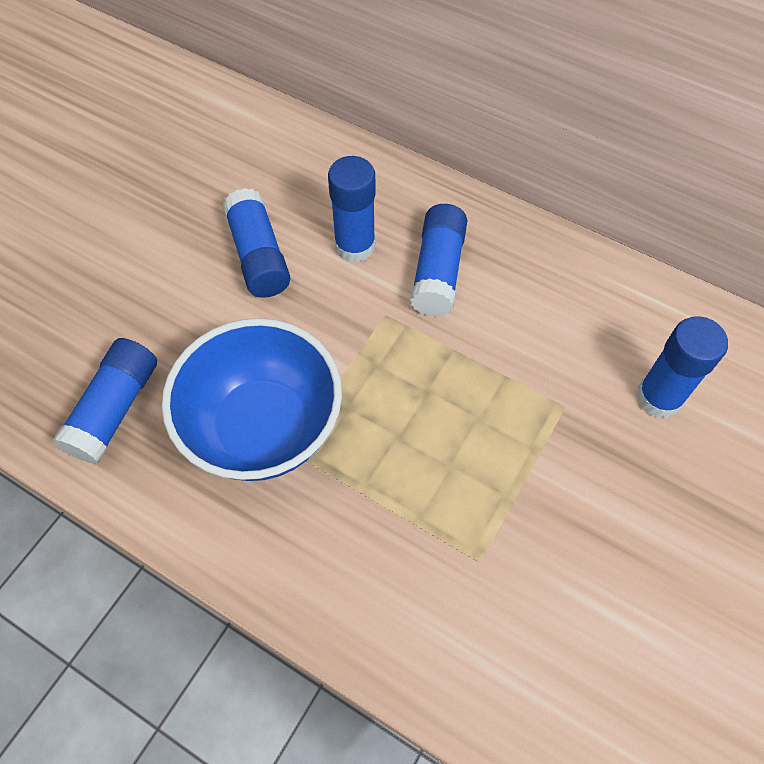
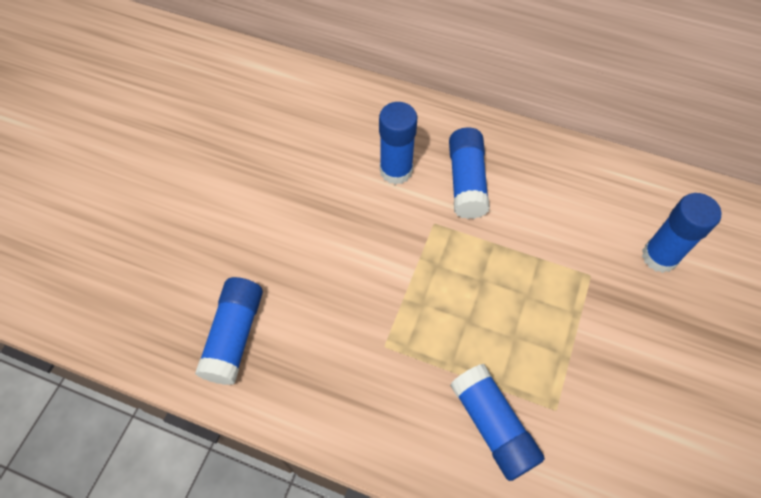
camera: 10 degrees left, 0 degrees up
blue bowl [162,318,342,481] -> none
blue glue stick [223,188,290,298] -> blue glue stick moved to [450,364,545,481]

